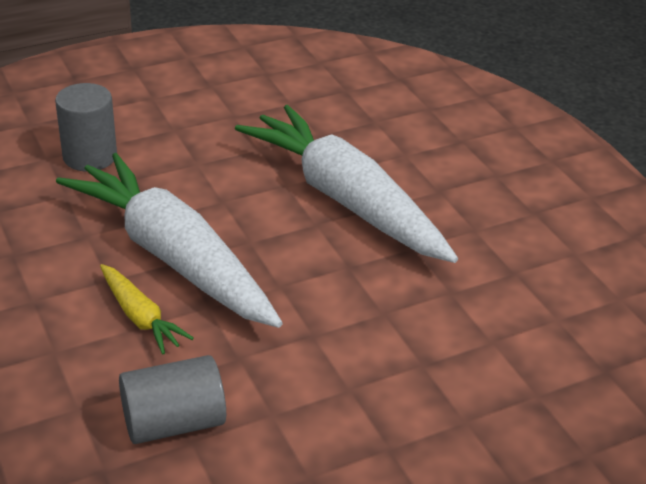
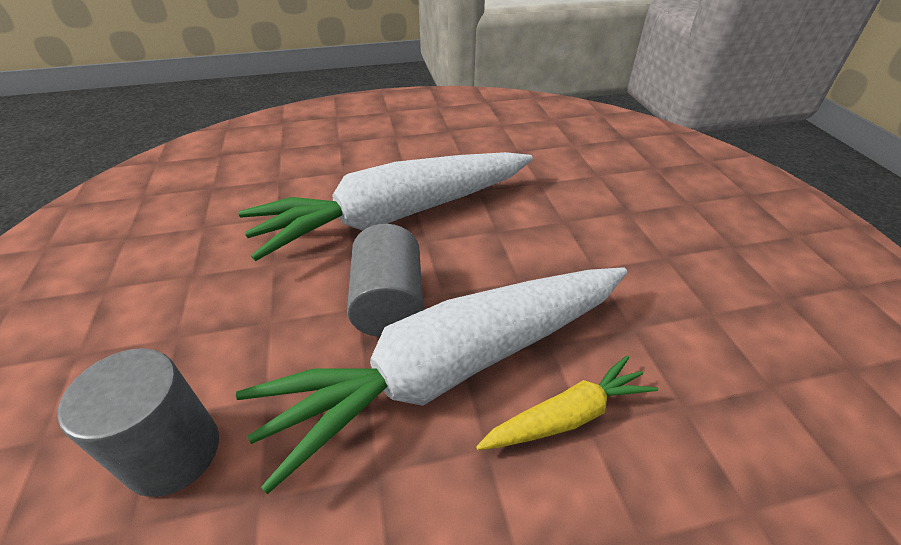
camera: 75 degrees left, 5 degrees up
grey cylinder [119,355,226,444] -> grey cylinder moved to [347,224,424,337]

